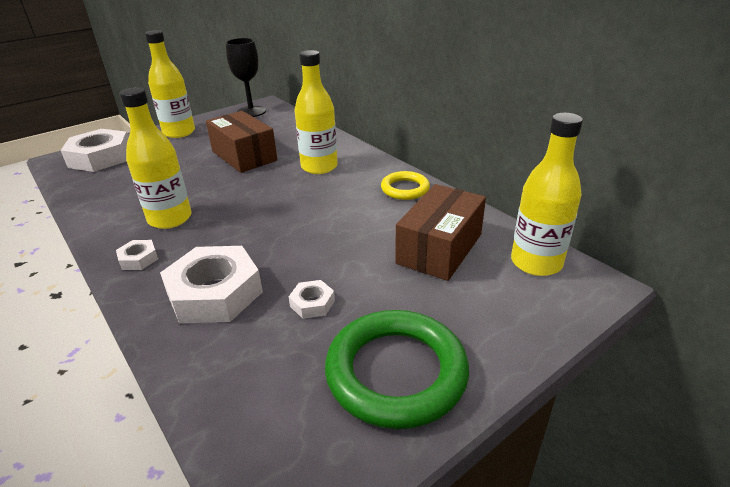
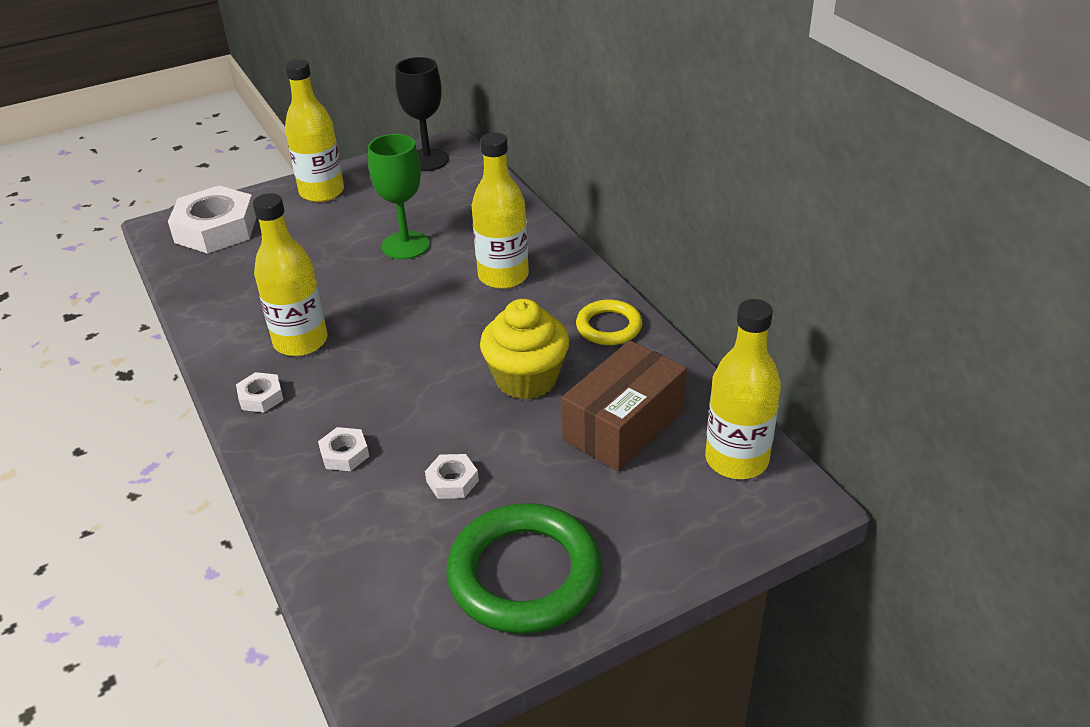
camera: 10 degrees right, 5 degrees up
white nut [160,246,263,323] -> white nut [318,427,369,471], size x0.45
brown box [206,111,277,173] -> green goblet [368,134,430,260]
none -> yellow cupcake [480,299,569,399]

